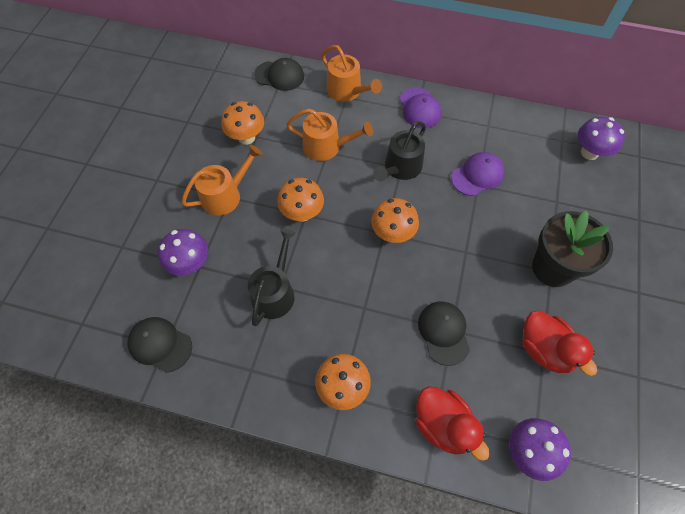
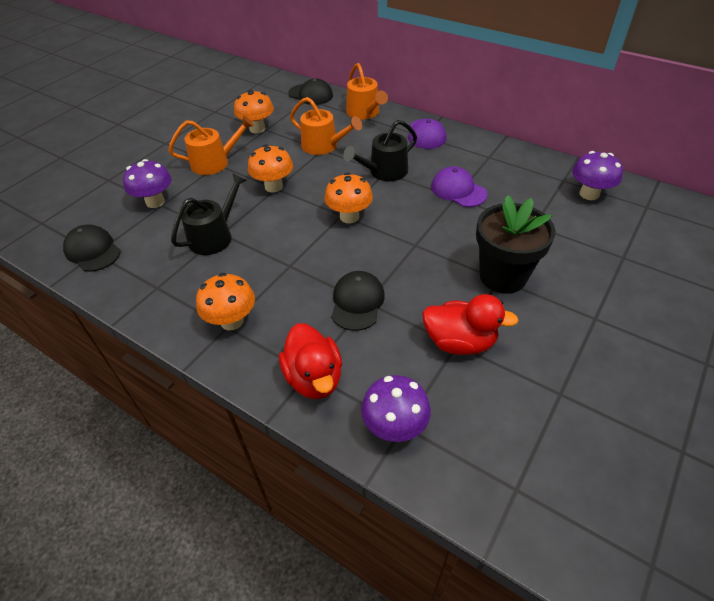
camera: 20 degrees right, 15 degrees down
purple cap [451,152,504,196] -> purple cap turned 120 degrees counterclockwise [431,166,488,207]
red duck [523,310,597,376] -> red duck turned 60 degrees counterclockwise [422,294,519,355]

